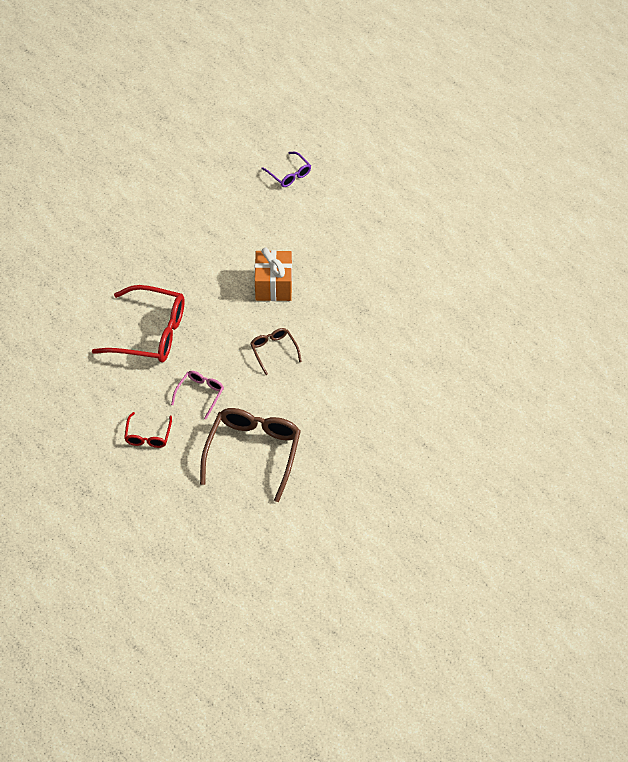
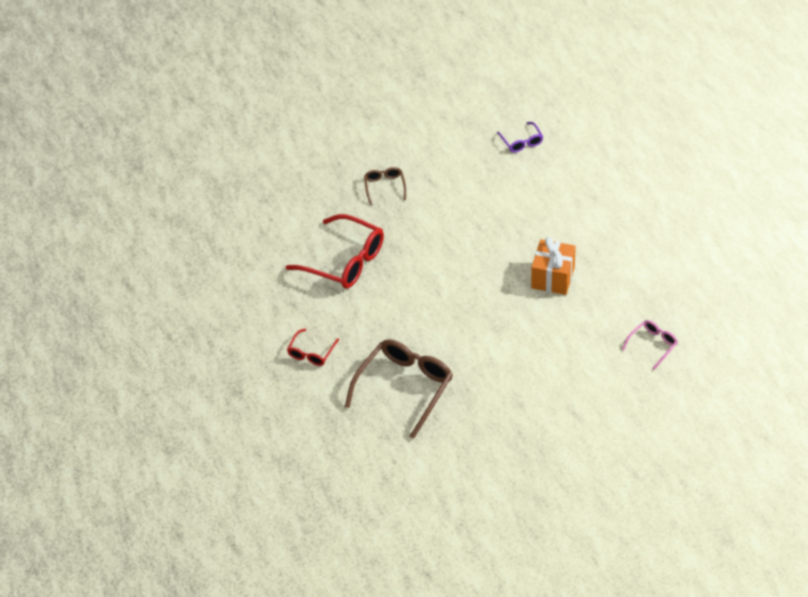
camera: 20 degrees right, 5 degrees down
pink glasses [171,371,224,419] -> pink glasses moved to [622,320,678,370]
brown glasses [250,328,302,375] -> brown glasses moved to [364,167,406,205]
orange gift [255,248,292,301] -> orange gift moved to [531,237,576,295]

